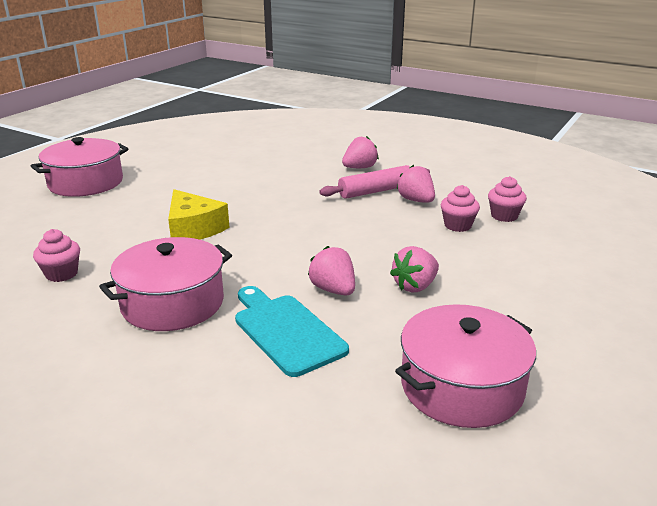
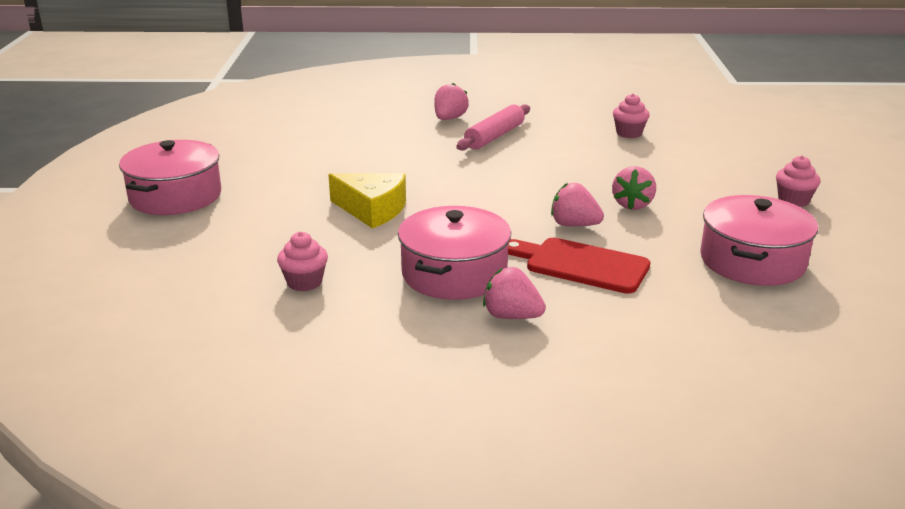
camera: 30 degrees left, 0 degrees up
turquoise cutting board [235,286,349,377] -> red cutting board [508,238,650,294]
pink strawberry [396,165,435,203] -> pink strawberry moved to [483,267,546,319]
pink cupcake [440,185,480,232] -> pink cupcake moved to [776,156,821,207]

